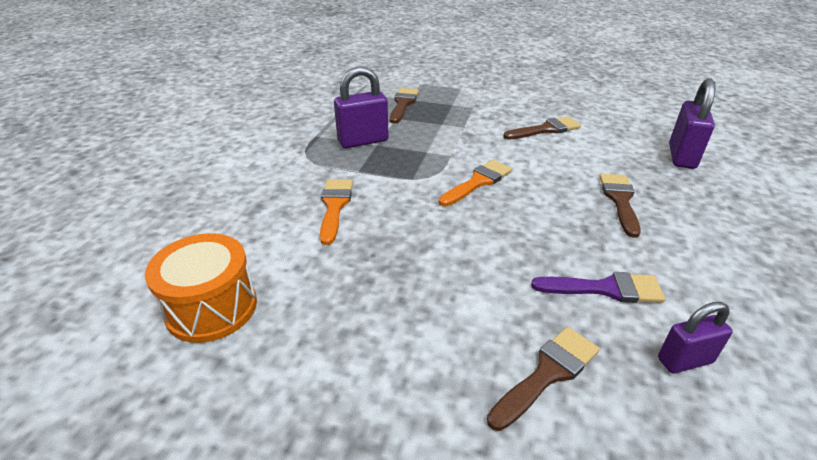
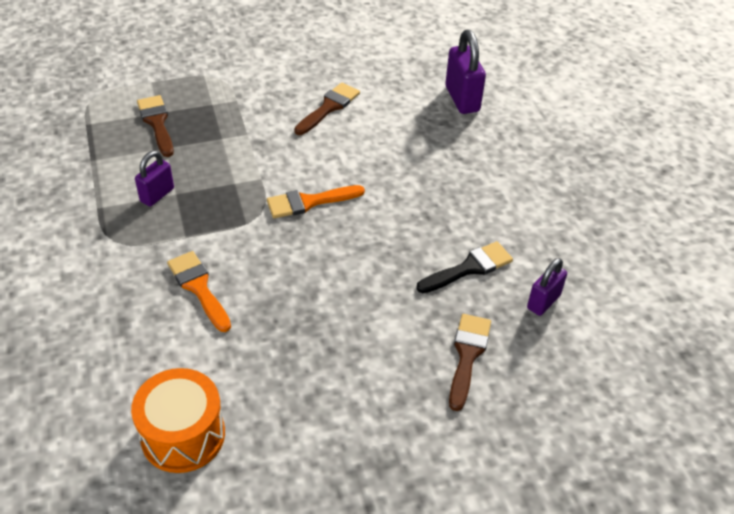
camera: 35 degrees left, 10 degrees up
purple padlock [334,66,389,148] -> purple padlock [135,151,174,207], size x0.63
orange brush [439,160,512,206] -> orange brush turned 120 degrees counterclockwise [267,185,365,218]
purple brush [531,272,665,303] -> black brush [416,241,513,293]
brown brush [599,174,641,238] -> none

